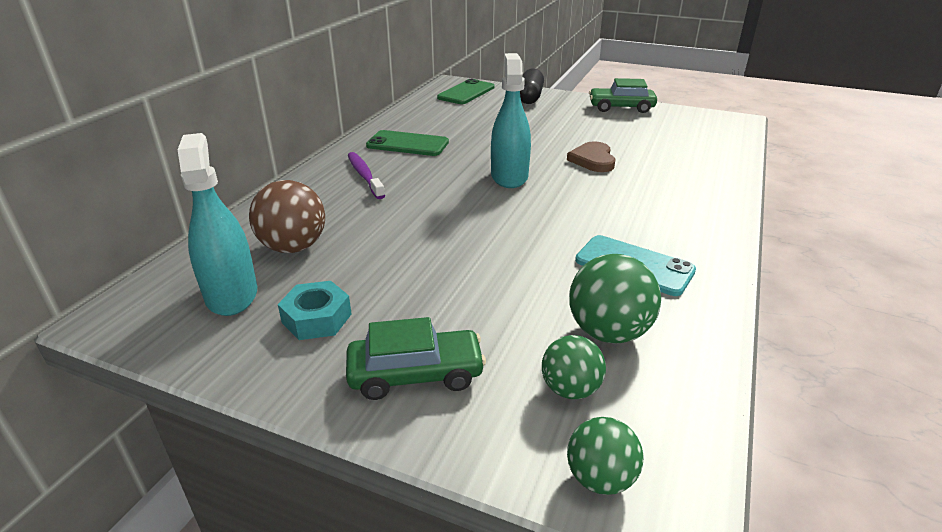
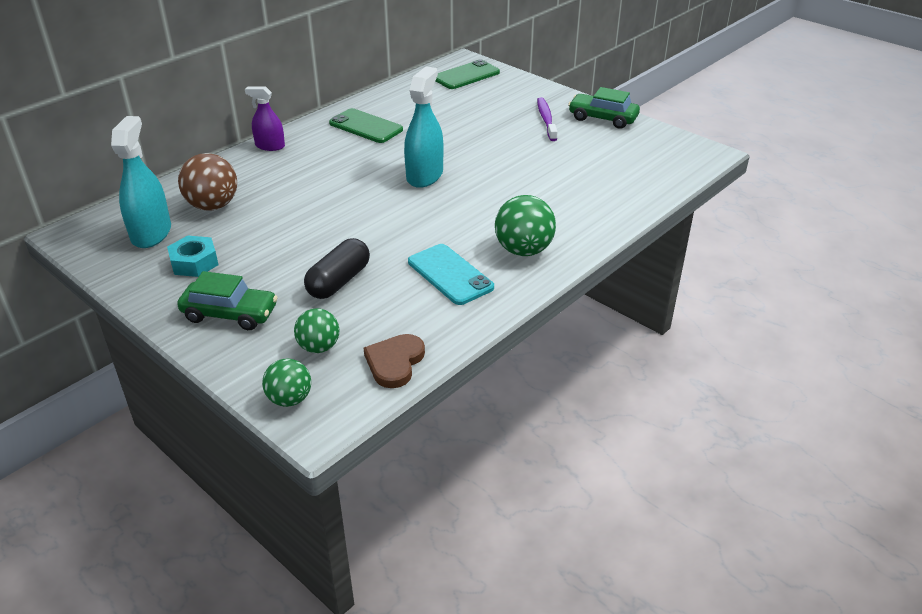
camera: 20 degrees right, 5 degrees up
purple toothbrush [348,152,385,199] -> purple toothbrush moved to [537,97,558,141]
black capsule [520,68,544,104] -> black capsule moved to [304,238,370,299]
brown heart [567,141,615,172] -> brown heart moved to [364,334,425,388]
green ball [569,254,661,343] -> green ball moved to [495,195,556,256]
none -> purple spray bottle [245,86,285,151]

